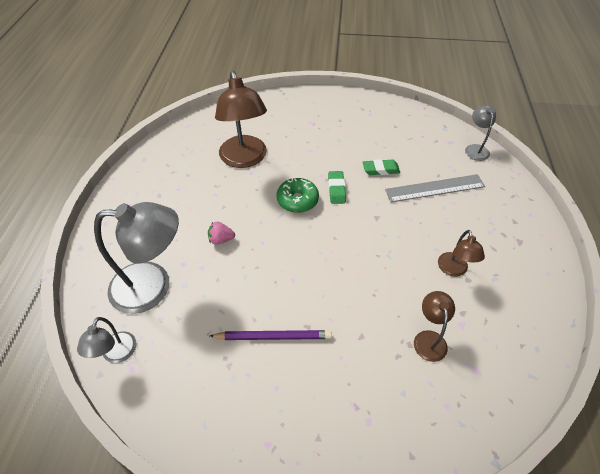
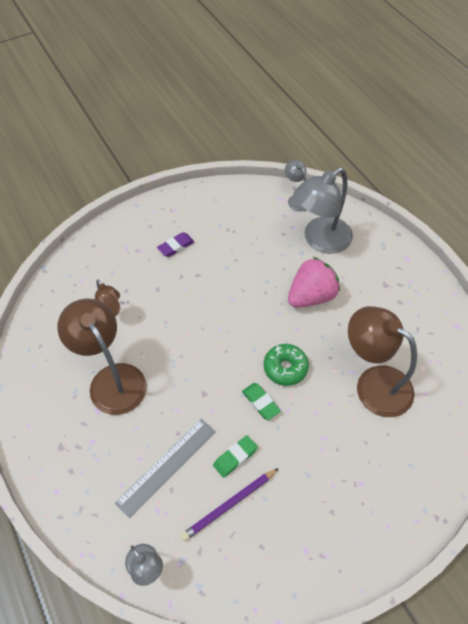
camera: 145 degrees right, 5 degrees up
pink strawberry [208,221,235,245] -> pink strawberry [288,257,340,308], size x2.18
purple pencil [210,330,332,340] -> purple pencil moved to [181,468,279,541]
brown lamp [438,230,485,277] -> brown lamp [57,298,147,415], size x1.98
none -> purple eraser [157,232,194,257]

